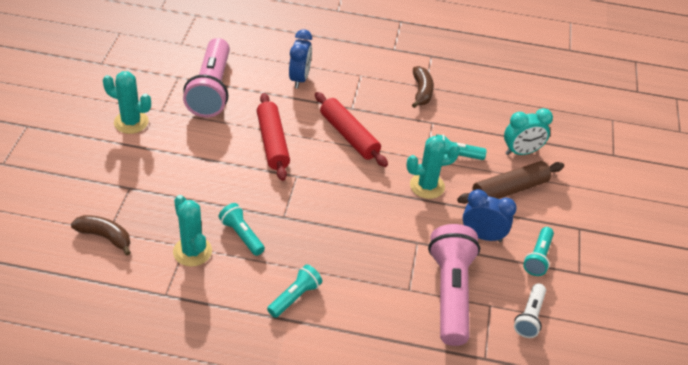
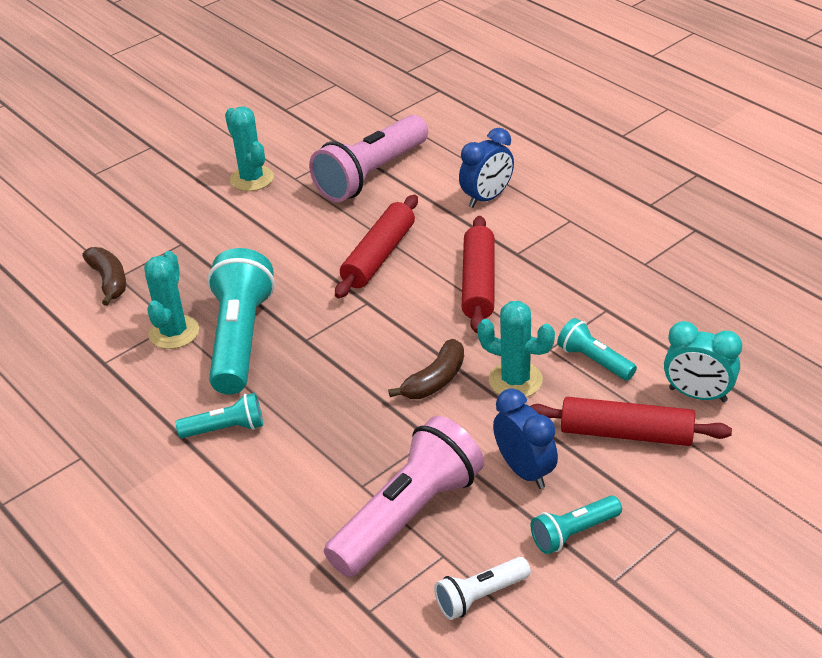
camera: 45 degrees right, 5 degrees down
turquoise flashlight [219,203,265,256] -> turquoise flashlight [207,248,275,395], size x1.98
brown banana [412,66,434,108] -> brown banana moved to [388,339,464,399]
brown rolling pin [457,161,564,204] -> red rolling pin [530,397,732,446]

